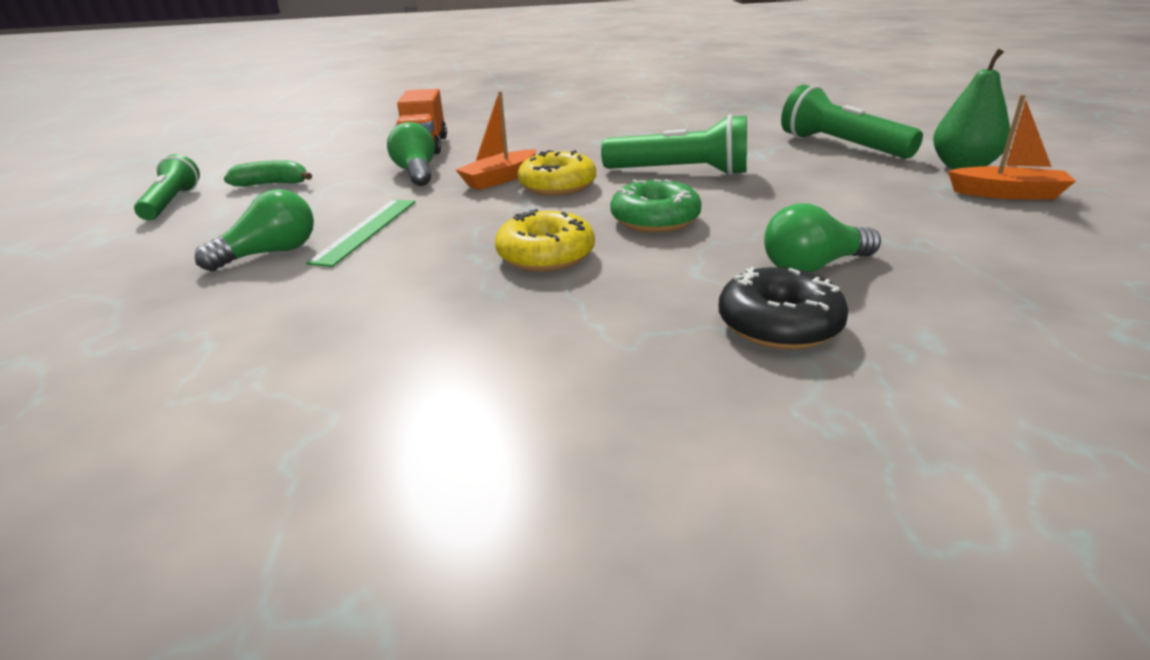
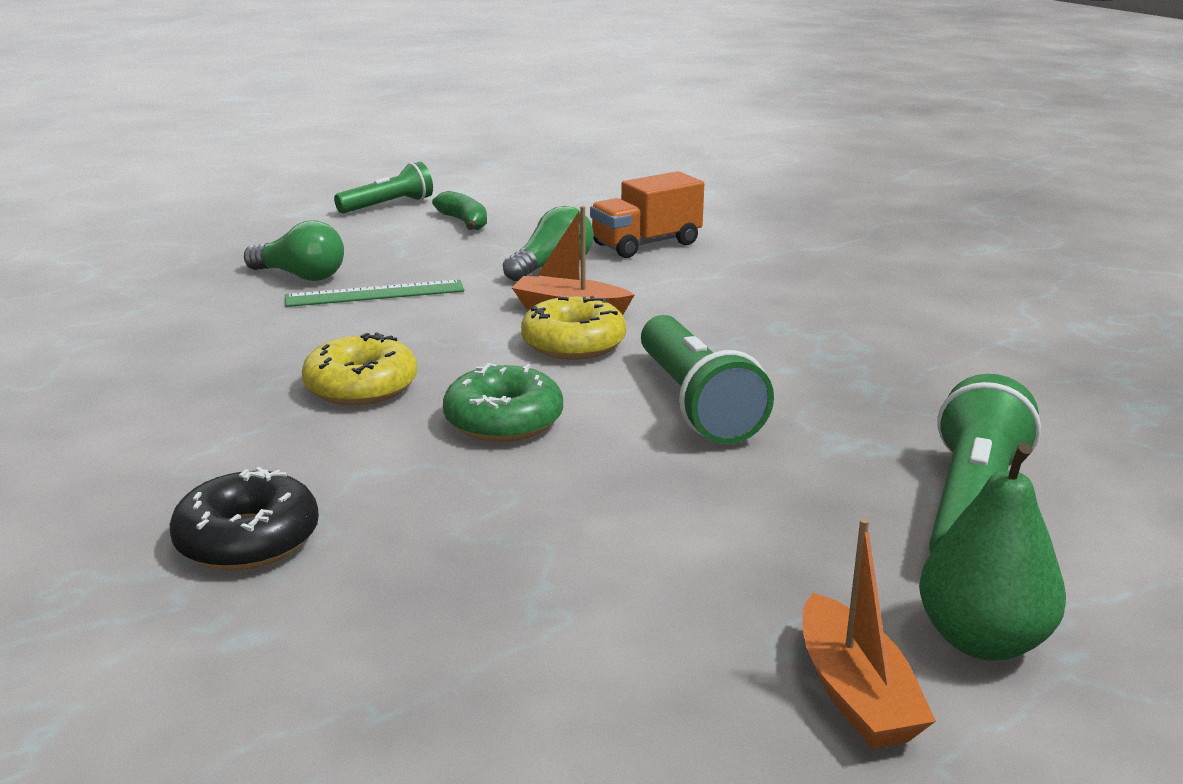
camera: 60 degrees right, 5 degrees down
green light bulb [764,203,881,272] -> none

